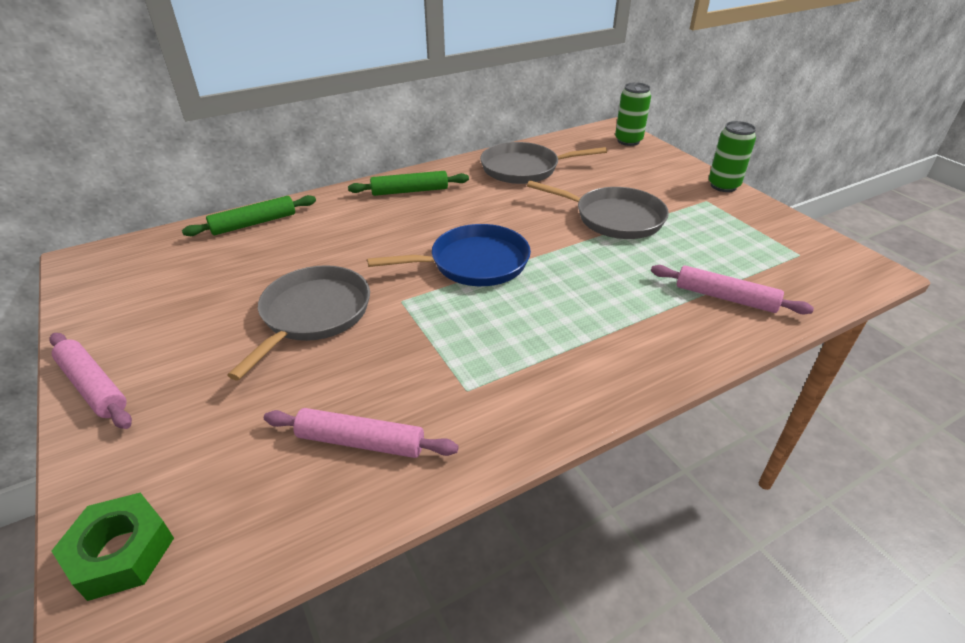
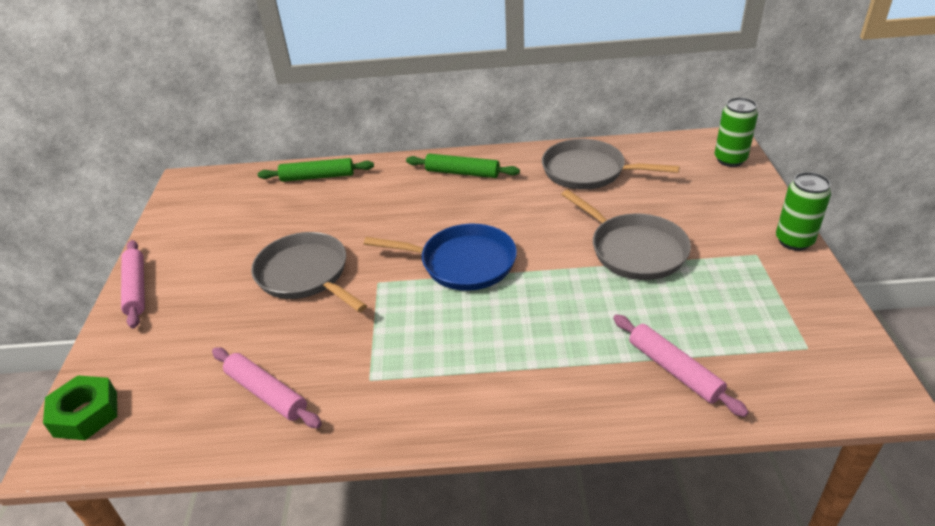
camera: 30 degrees right, 0 degrees up
grey pan [227,265,370,381] -> grey pan turned 90 degrees counterclockwise [251,232,367,312]

